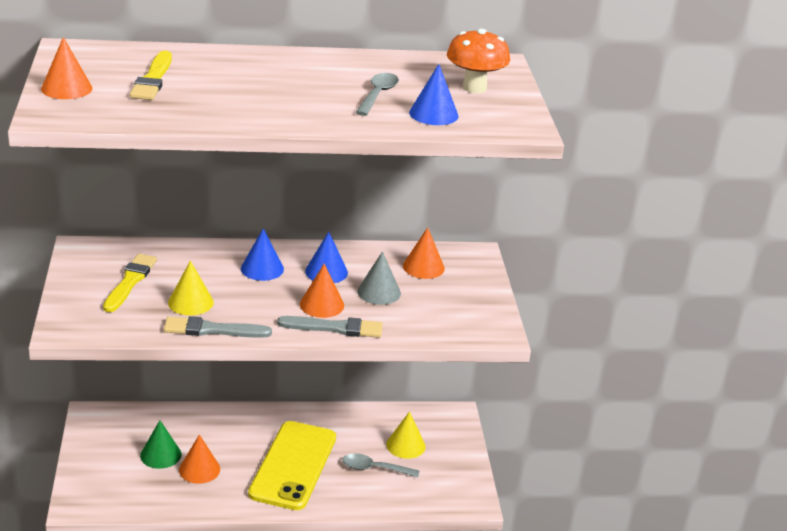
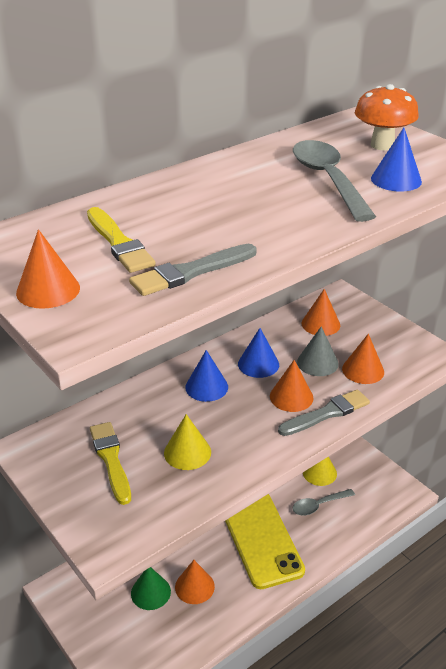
camera: 30 degrees left, 5 degrees up
grey brush [164,316,272,338] -> grey brush moved to [129,244,257,296]
grey spoon [355,73,399,116] -> grey spoon [293,140,376,222], size x1.65
none -> orange cone [342,334,384,384]

